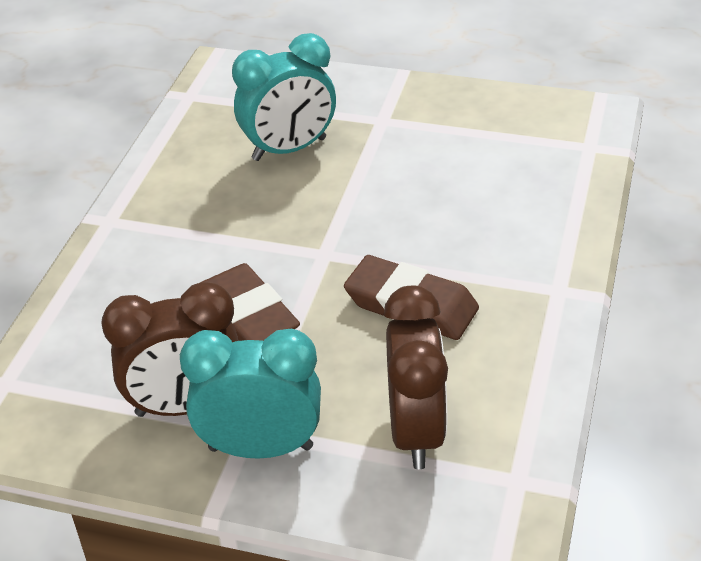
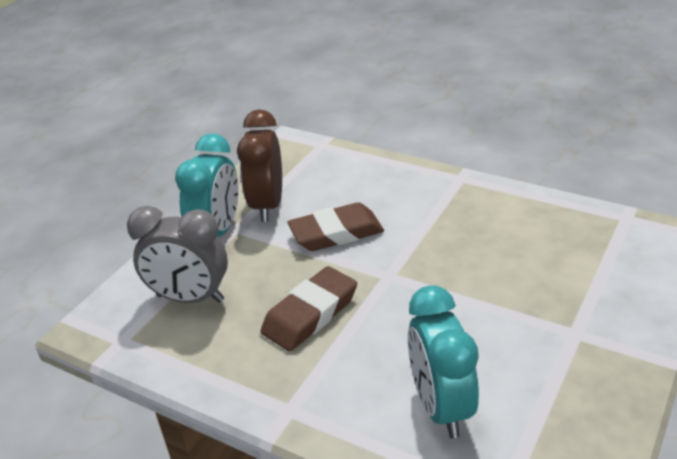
camera: 105 degrees right, 5 degrees down
turquoise clock [232,33,336,161] -> turquoise clock moved to [408,285,479,438]
brown clock [384,286,448,469] -> grey clock [127,206,228,303]

